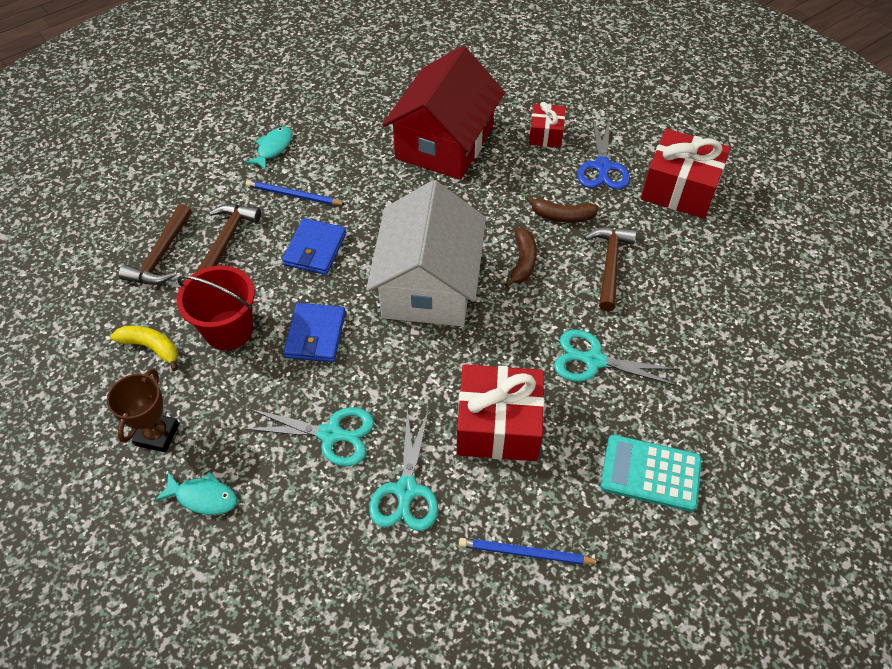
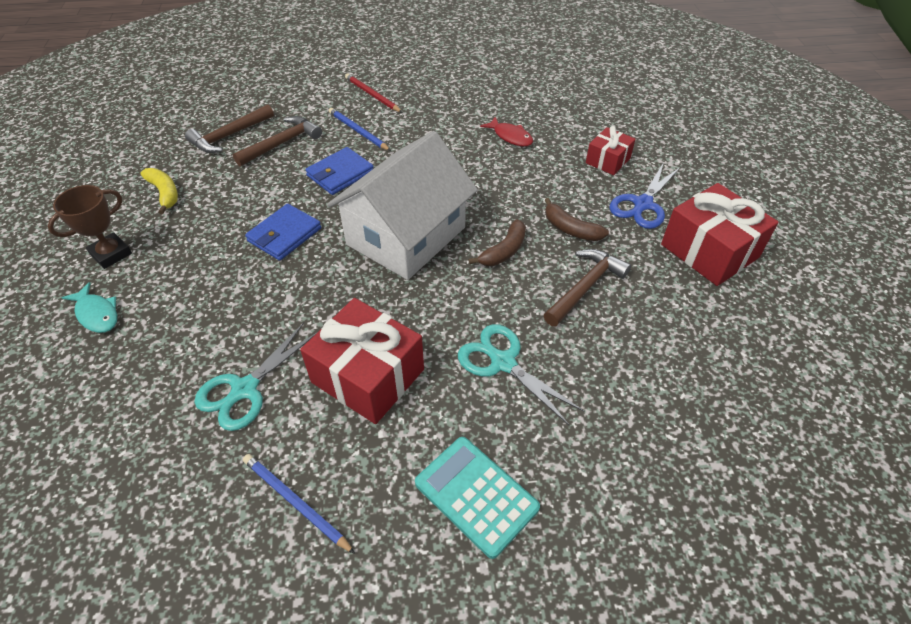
camera: 30 degrees right, 5 degrees down
red bucket [176,265,255,351] -> none
turquoise scissors [242,408,374,467] -> none
turquoise fish [245,127,292,170] -> red pencil [345,73,403,113]
red house [382,46,505,180] -> red fish [480,117,533,146]

